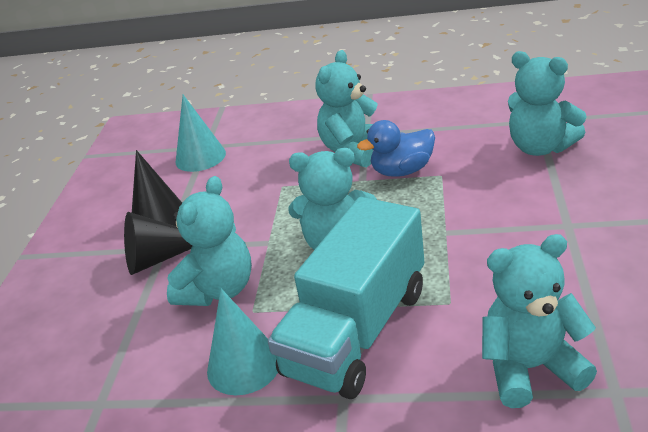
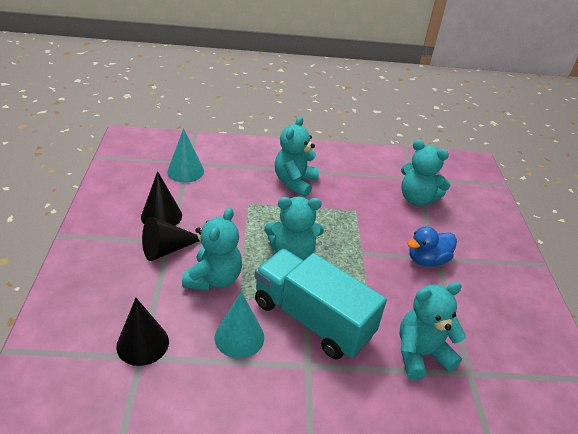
camera: 15 degrees left, 5 degrees up
turquoise truck [268,197,424,399] -> turquoise truck turned 105 degrees clockwise [254,249,387,359]
blue duck [357,120,435,177] -> blue duck moved to [407,226,457,267]
none -> black cone [116,298,169,366]

